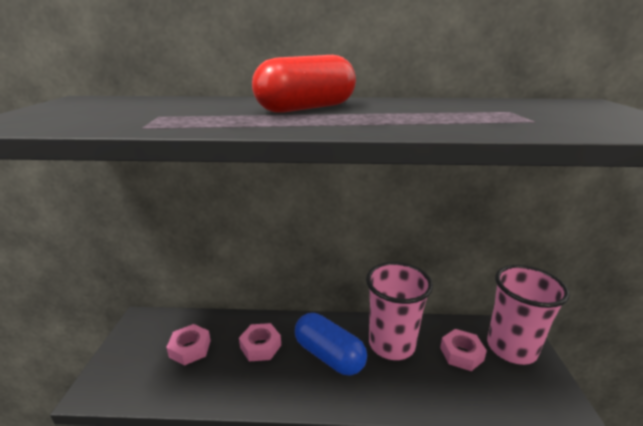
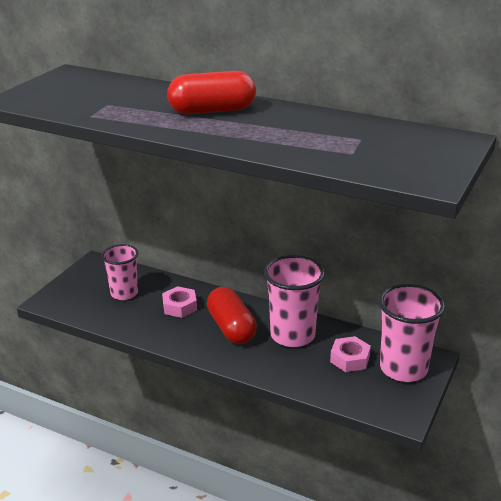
camera: 25 degrees right, 5 degrees up
pink nut [166,324,211,366] -> pink cup [101,244,138,300]
blue capsule [295,313,367,376] -> red capsule [207,287,257,344]

